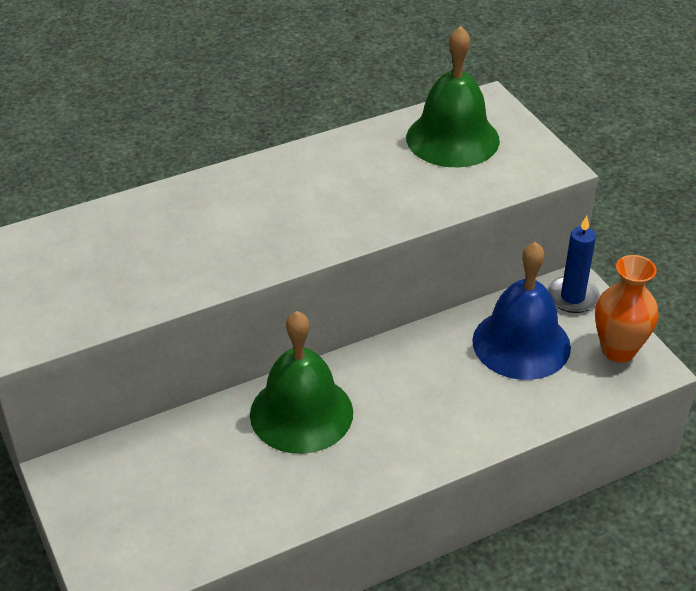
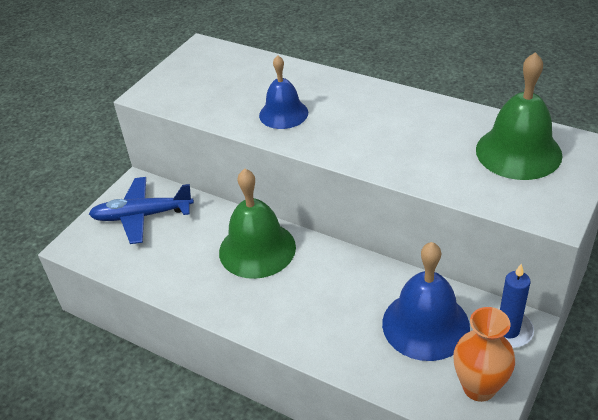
camera: 60 degrees right, 0 degrees up
none -> blue plane [89,177,194,244]
none -> blue bell [259,55,308,129]

